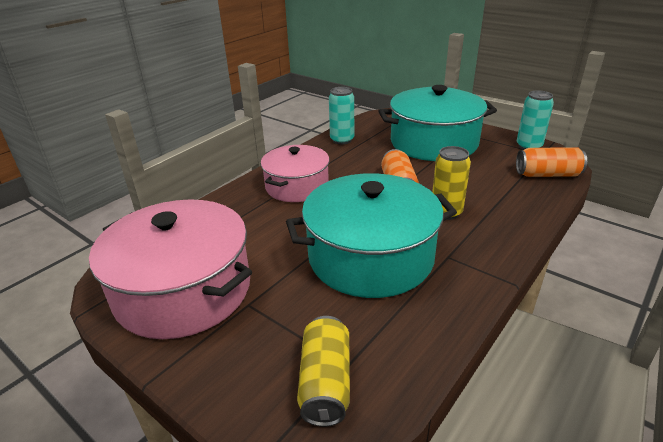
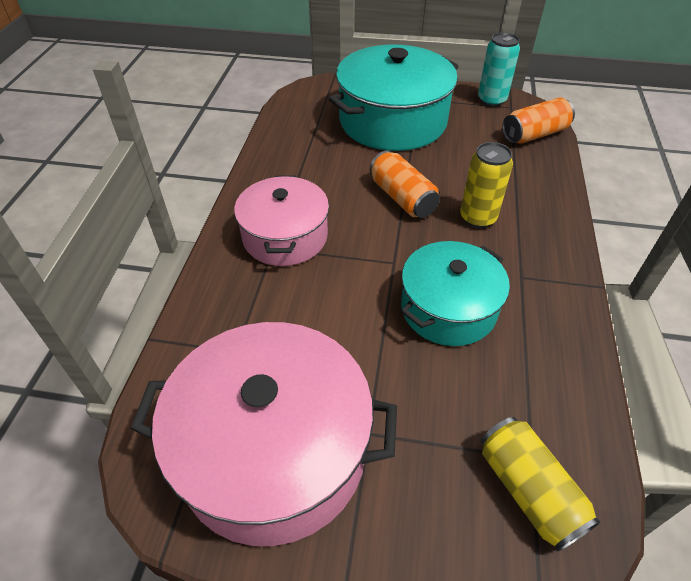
camera: 30 degrees left, 15 degrees up
turquoise pot [286,173,457,298] -> turquoise pot [401,241,510,346], size x0.63
turquoise can [329,87,354,144] -> none

